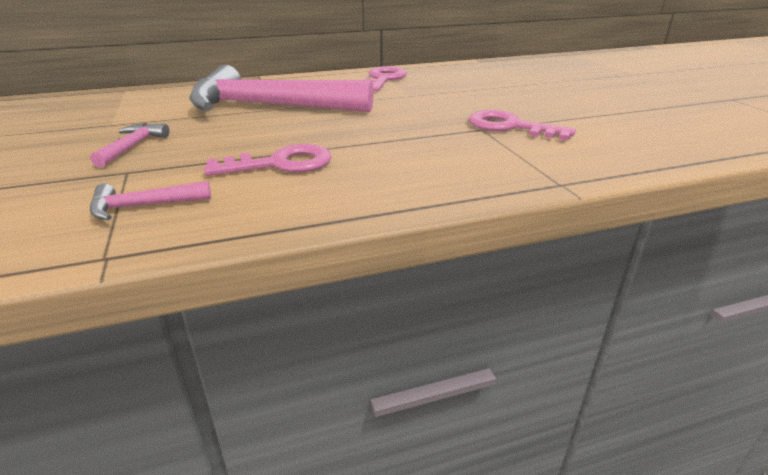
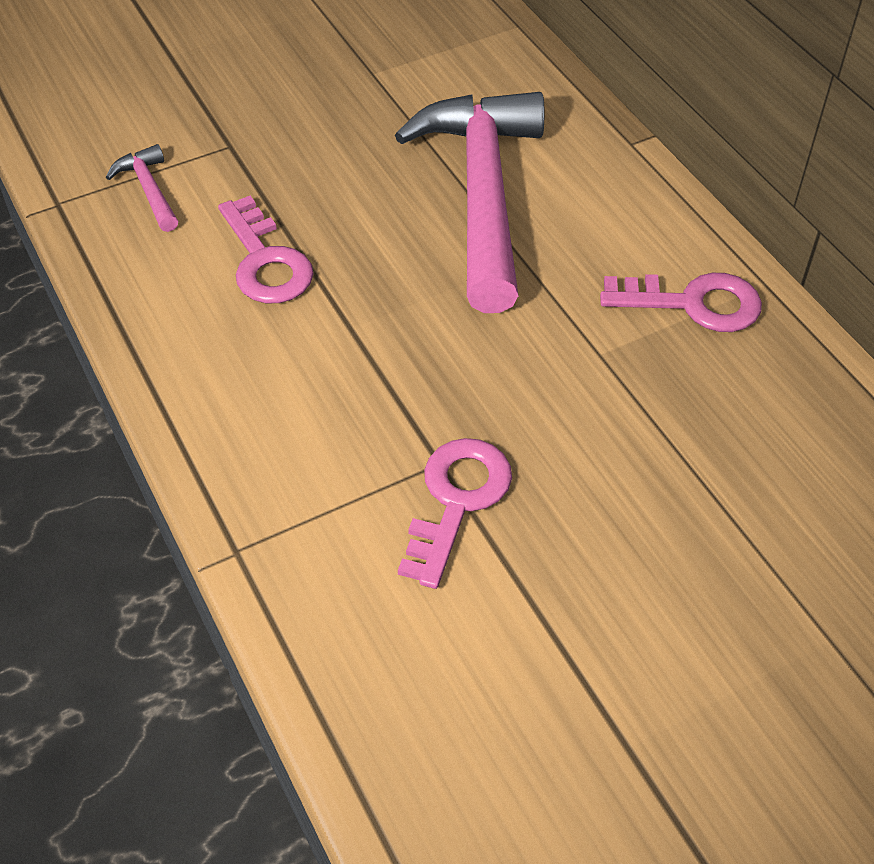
camera: 80 degrees right, 20 degrees up
pink hammer [90,123,169,167] -> none

